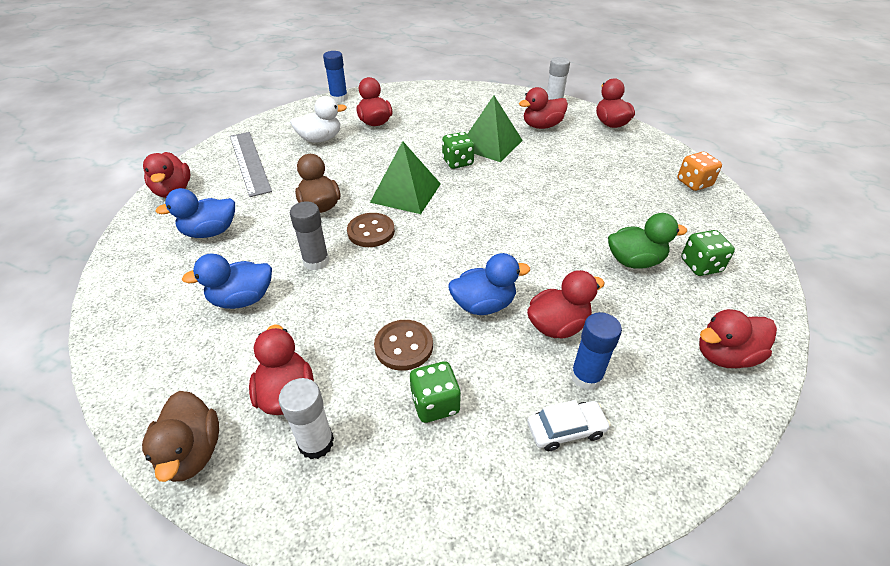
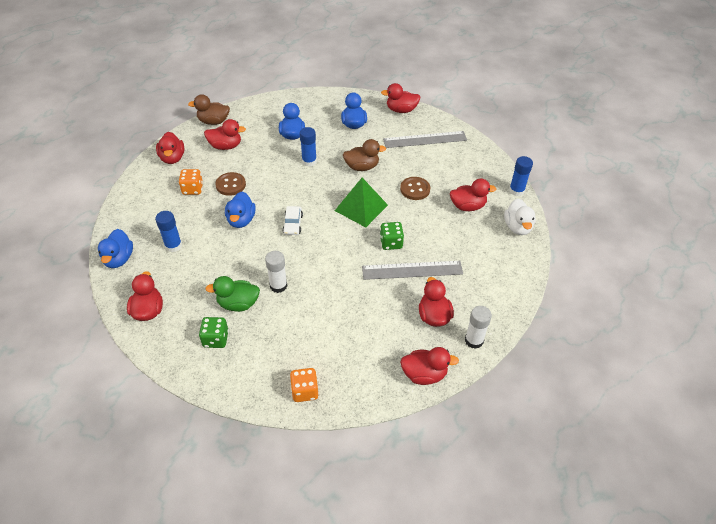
camera: 105 degrees right, 5 degrees up
white glue stick [279,378,334,459] -> white glue stick moved to [265,251,287,293]
white duck [290,96,347,143] -> white duck moved to [504,198,536,235]
grey glue stick [290,201,329,270] -> blue glue stick [300,127,317,167]
brown button [347,213,395,247] -> brown button moved to [400,177,430,200]
green dice [410,361,461,423] -> orange dice [179,169,203,195]
green pyramid [467,95,523,162] -> grey ruler [362,261,463,280]
red duck [527,270,605,338] -> red duck moved to [156,132,184,164]
white car [527,400,611,451] -> white car moved to [282,206,303,235]
green duck [608,213,687,269] -> green duck turned 75 degrees clockwise [205,276,260,312]
none -> blue duck [98,229,133,268]

